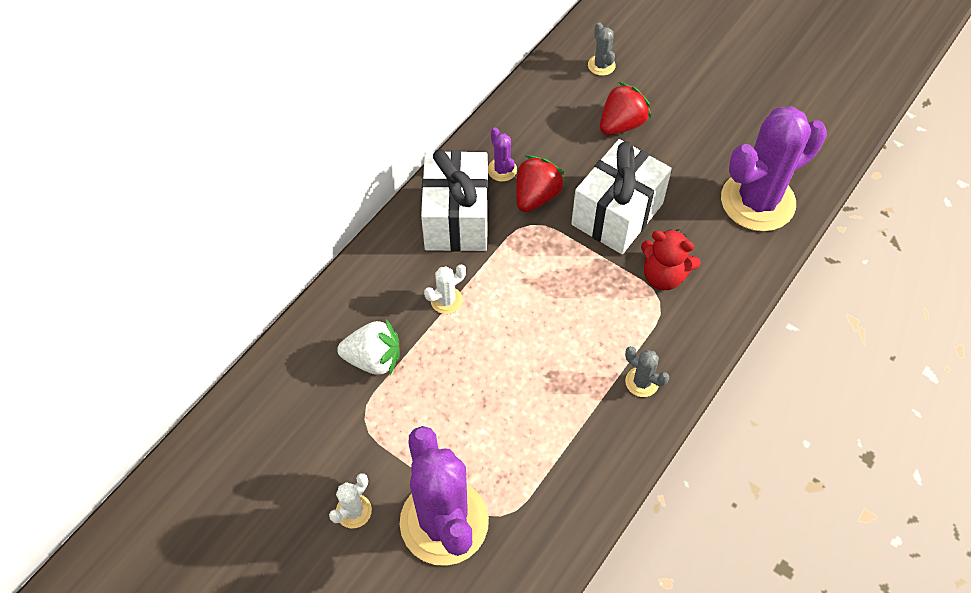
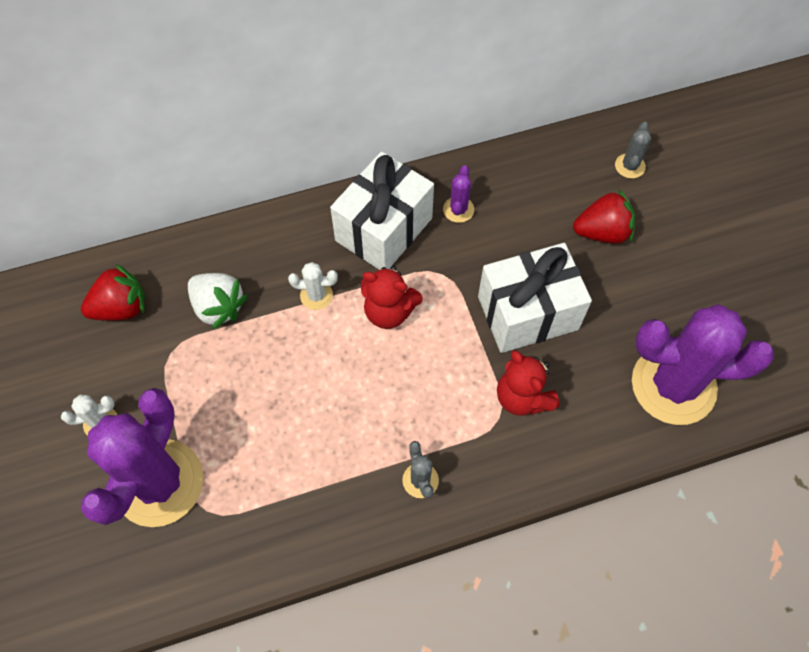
camera: 35 degrees right, 5 degrees up
red strawberry [516,155,566,212] -> red strawberry moved to [81,264,145,321]
none -> red teddy bear [361,266,423,329]

